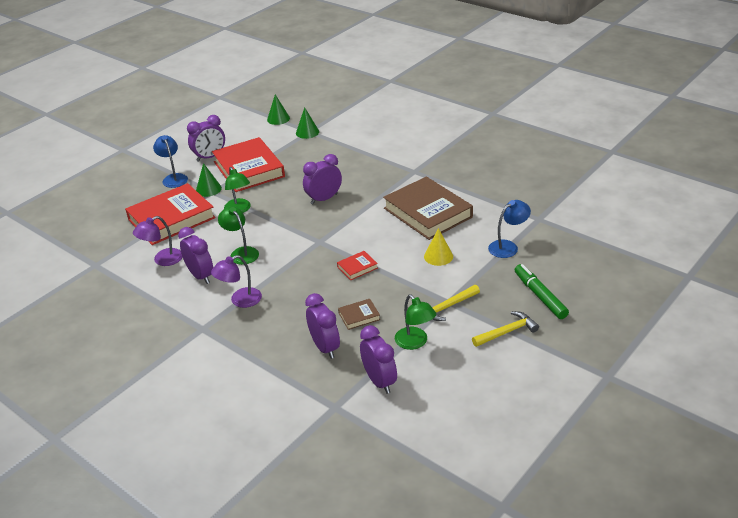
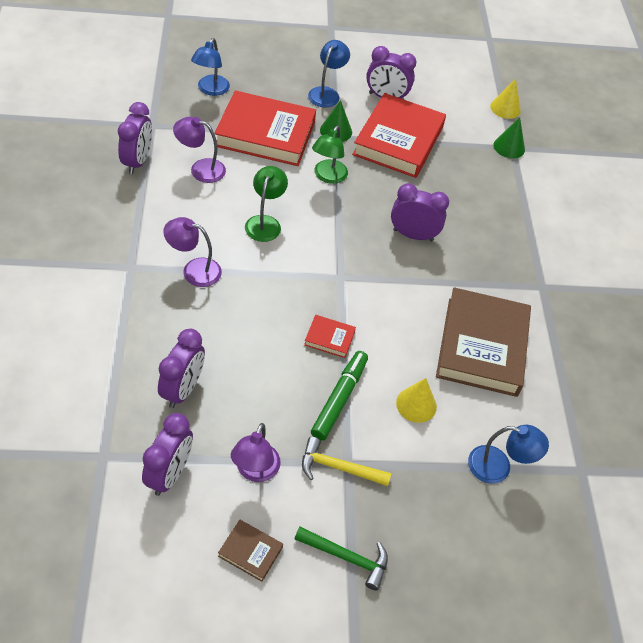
camera: 40 degrees right, 15 degrees up
purple clock [178,227,213,284] -> purple clock moved to [118,102,152,174]
green cone [267,95,290,125] -> yellow cone [490,78,521,119]
brown book [338,299,380,330] -> brown book moved to [218,520,283,582]
green lamp [395,294,436,350] -> purple lamp [231,423,281,482]
yellow hammer [472,311,539,347] -> green hammer [295,526,388,591]
green marker [515,264,569,319] -> green marker moved to [311,351,368,441]
none -> blue lamp [191,38,230,96]

